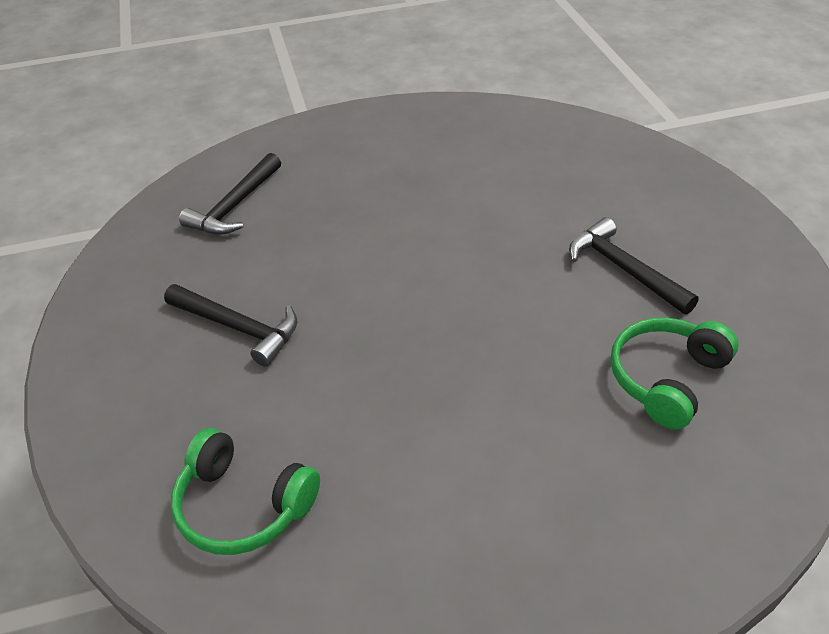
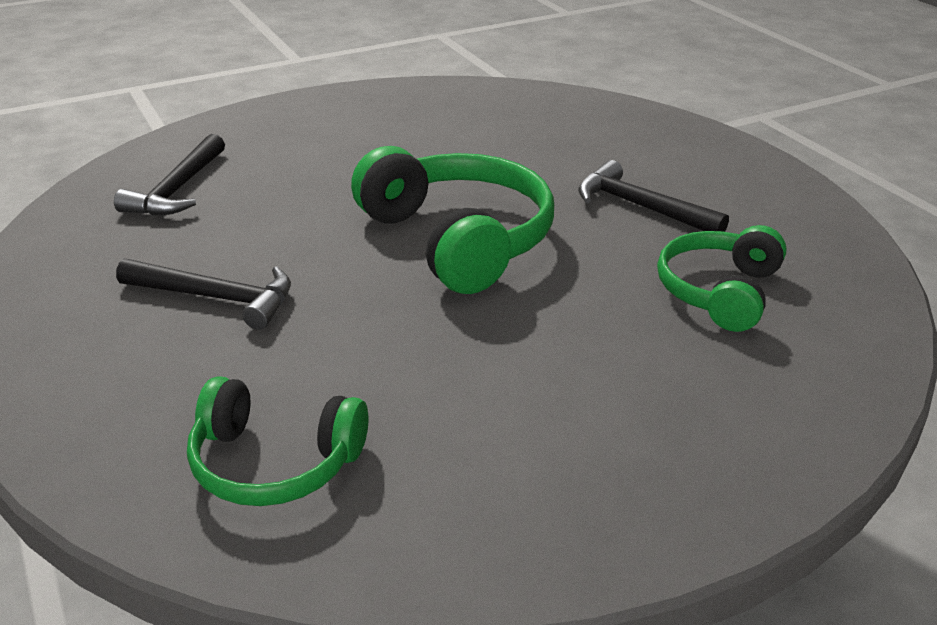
camera: 15 degrees left, 10 degrees down
none -> green headphones [351,146,554,294]

